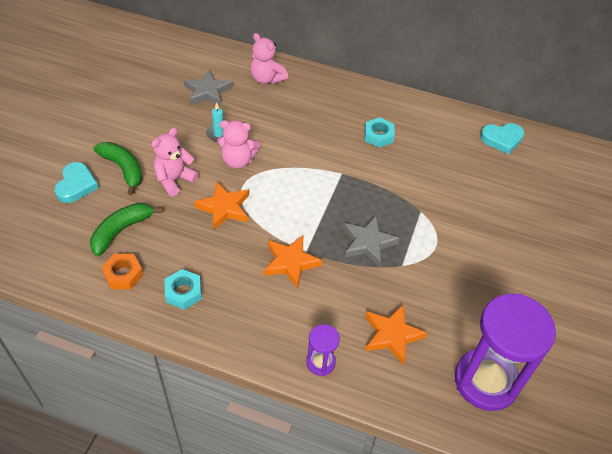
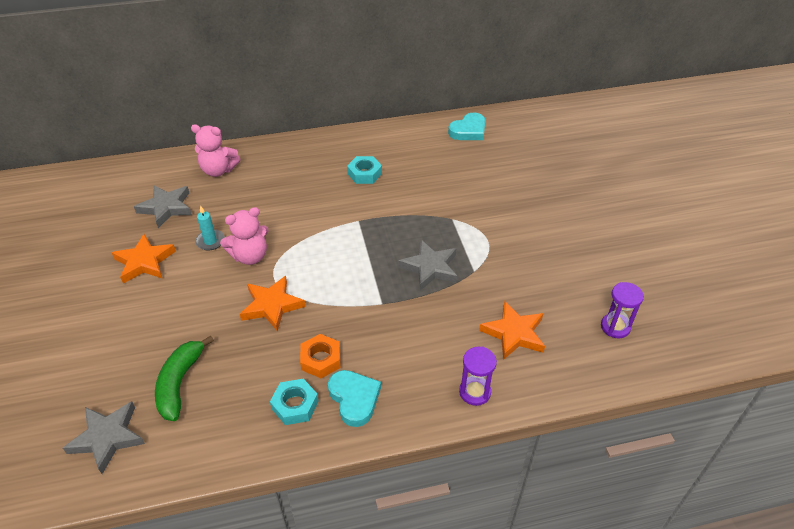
camera: 30 degrees left, 5 degrees down
turquoise heart [54,162,99,203] -> turquoise heart moved to [328,370,381,427]
green banana [93,142,142,195] -> none
orange nut [101,254,143,289] -> orange nut moved to [300,334,341,378]
pink teddy bear [151,128,199,196] -> none
orange star [263,235,323,288] -> orange star moved to [111,234,176,284]
purple hourglass [455,294,556,411] -> purple hourglass [601,282,644,338], size x0.46
none -> grey star [63,401,145,474]

